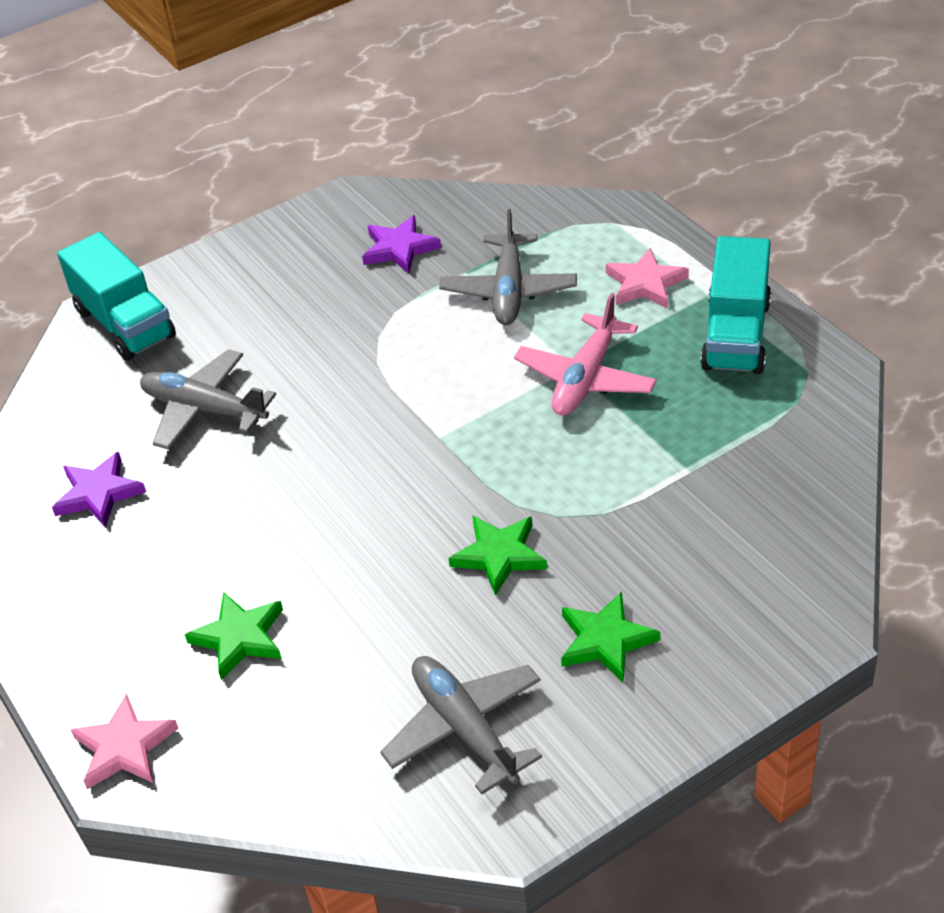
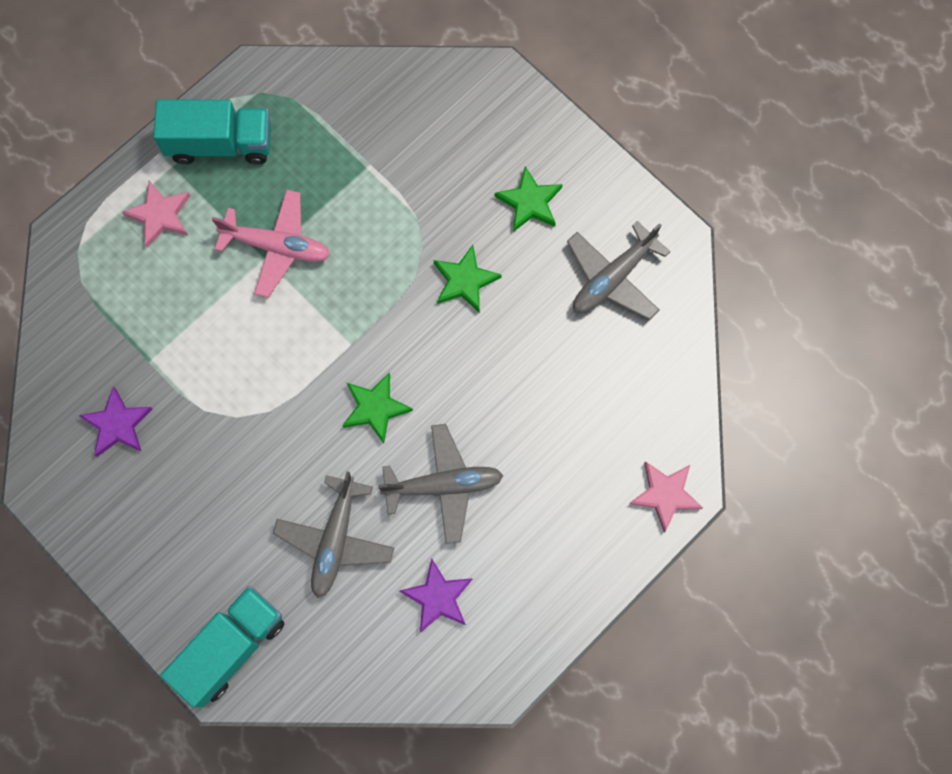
camera: 105 degrees left, 30 degrees up
green star [185,592,283,680] -> green star moved to [342,372,413,443]
grey plane [439,209,577,325] -> grey plane moved to [378,424,503,544]

